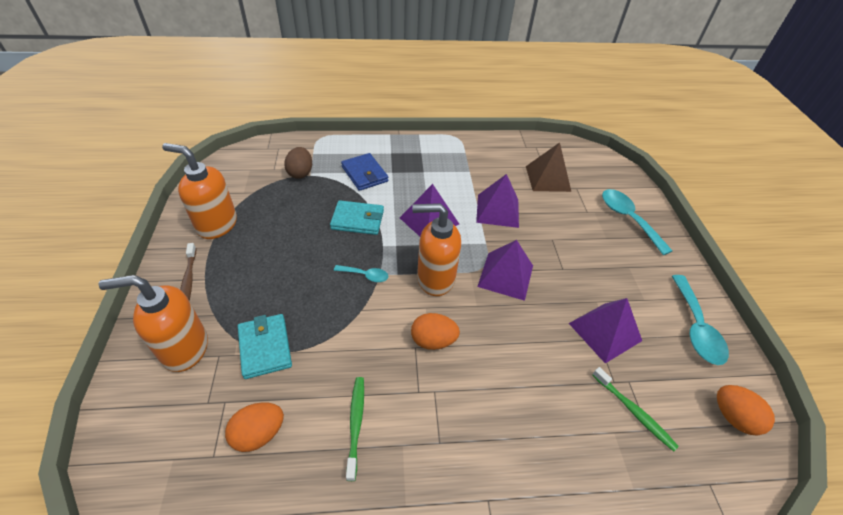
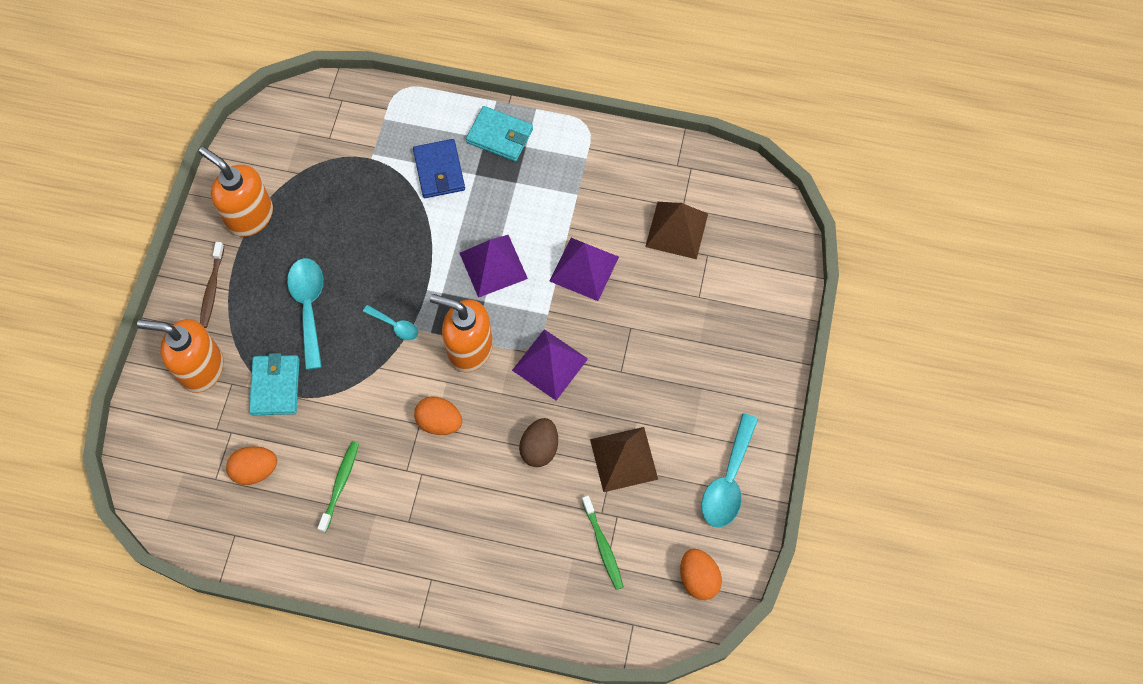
camera: 20 degrees right, 20 degrees up
brown egg [284,147,312,179] -> brown egg moved to [519,418,558,467]
turquoise wallet [330,200,384,235] -> turquoise wallet moved to [466,106,533,162]
purple pyramid [569,298,642,363] -> brown pyramid [590,427,658,492]
turquoise spoon [602,189,673,255] -> turquoise spoon moved to [287,258,323,370]

